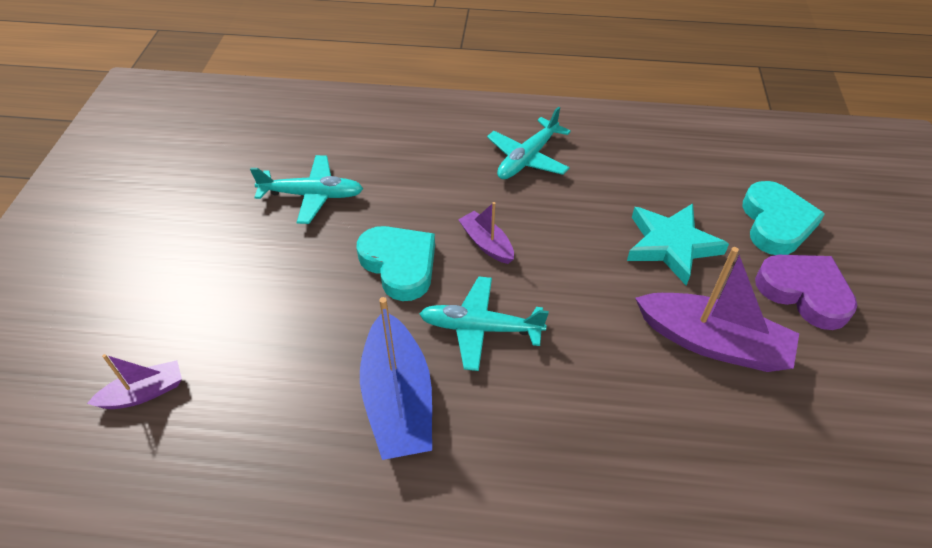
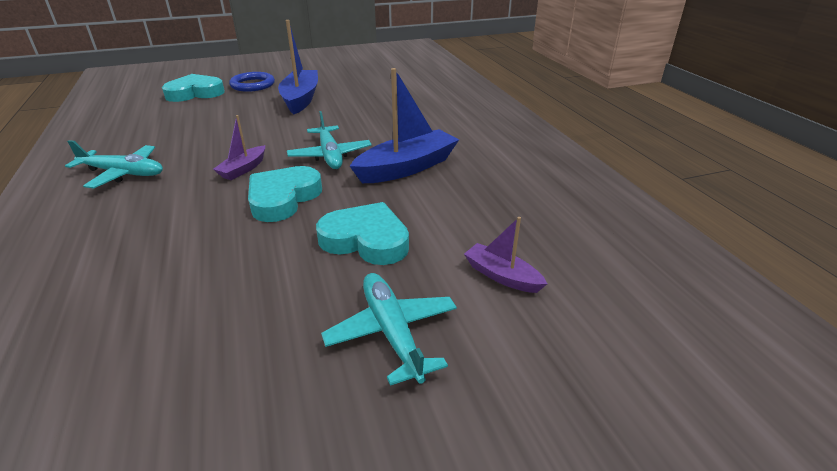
camera: 115 degrees left, 15 degrees down
turquoise plane [250,155,363,224] -> turquoise plane moved to [321,273,457,386]
turquoise star [627,203,729,286] -> none
purple boat [635,247,799,372] -> blue boat [278,20,318,114]
purple heart [755,255,857,330] -> blue ring [229,72,275,92]
none -> turquoise heart [316,202,409,265]

